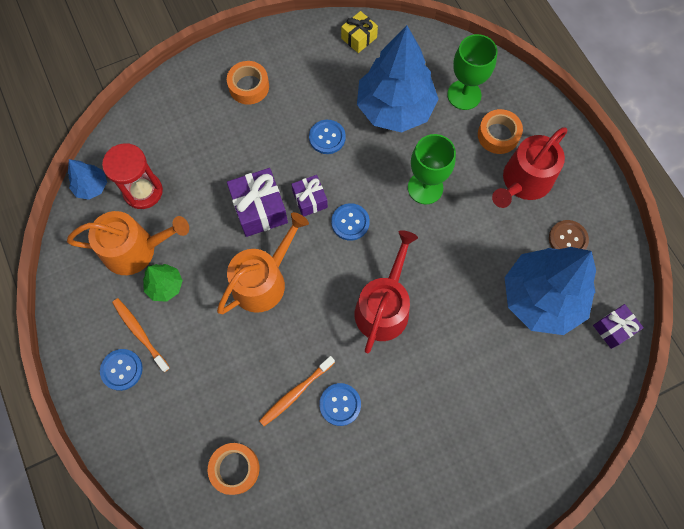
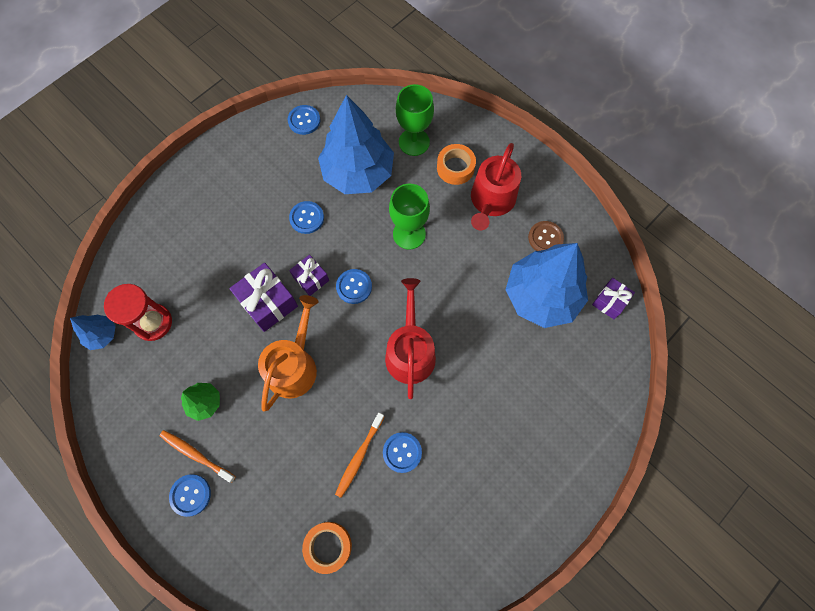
camera: 20 degrees left, 0 degrees up
orange watering can [67,211,189,275] -> none
orange tape [227,61,269,105] -> none
yellow gift [341,11,378,53] -> blue button [288,105,321,135]

